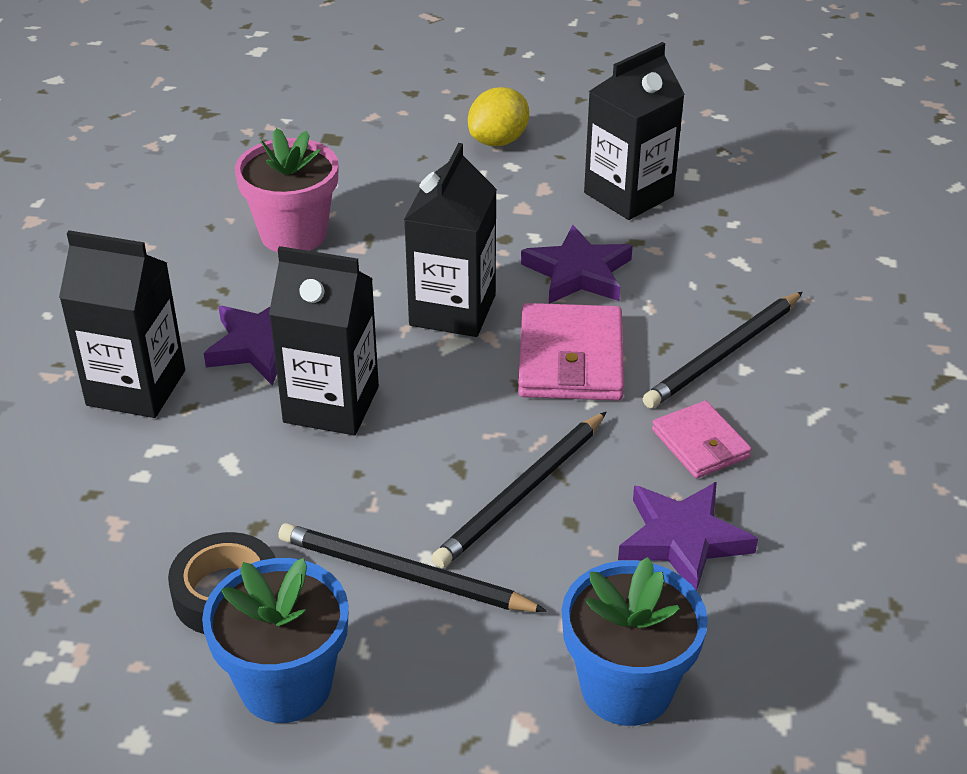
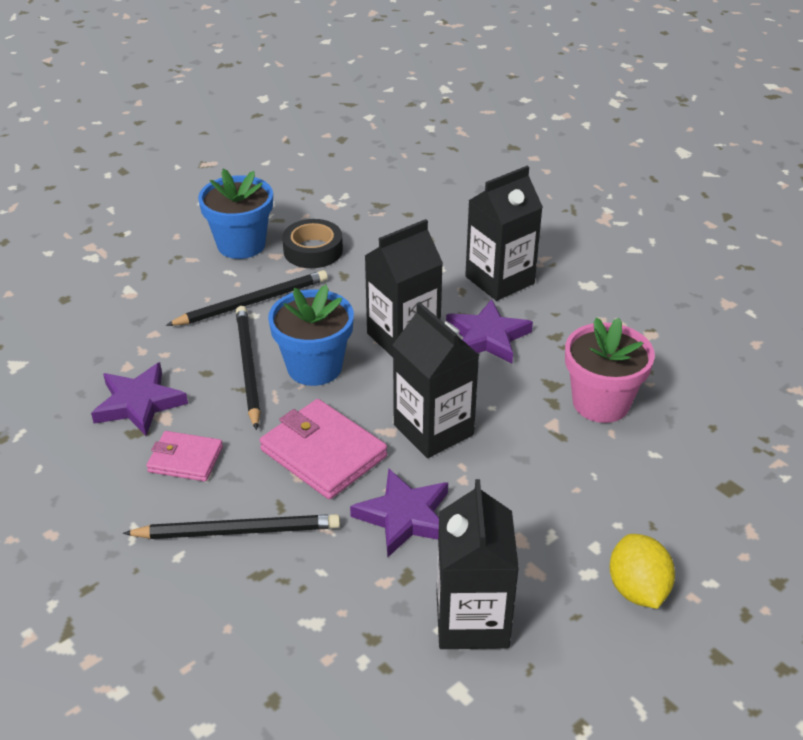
camera: 130 degrees right, 0 degrees up
blue flower pot [561,557,708,726] -> blue flower pot moved to [268,285,354,386]
black pencil [642,292,803,408] -> black pencil turned 90 degrees clockwise [123,514,340,539]

